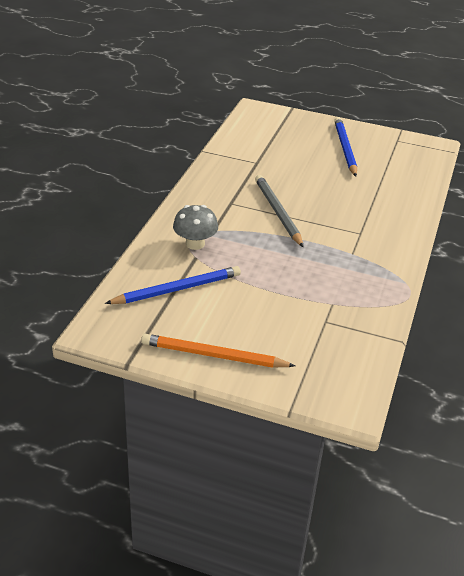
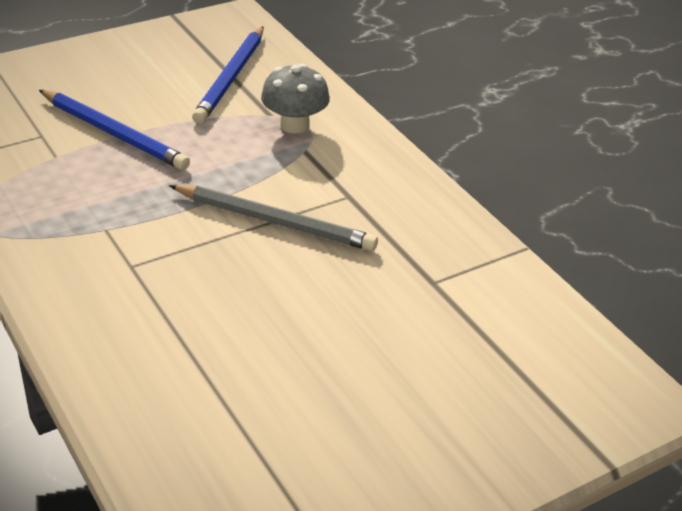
camera: 130 degrees right, 0 degrees up
orange pencil [141,334,295,368] -> none
blue pencil [334,117,357,177] -> blue pencil moved to [39,90,190,170]

